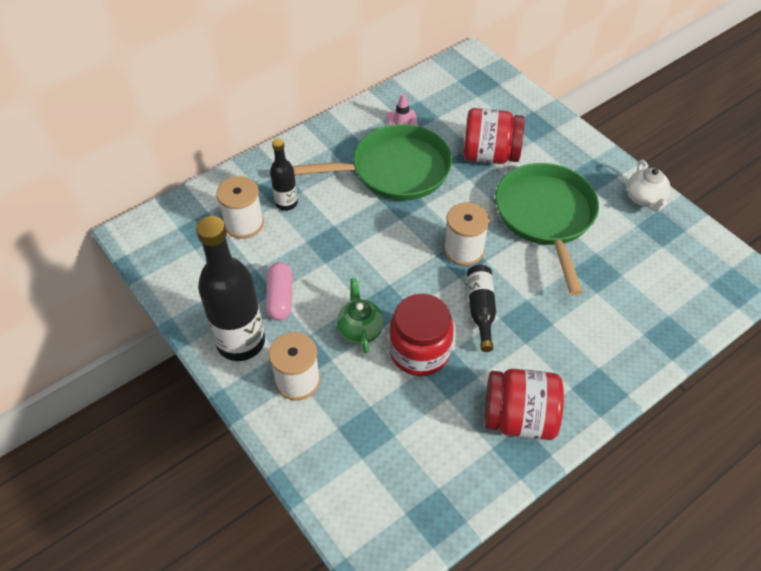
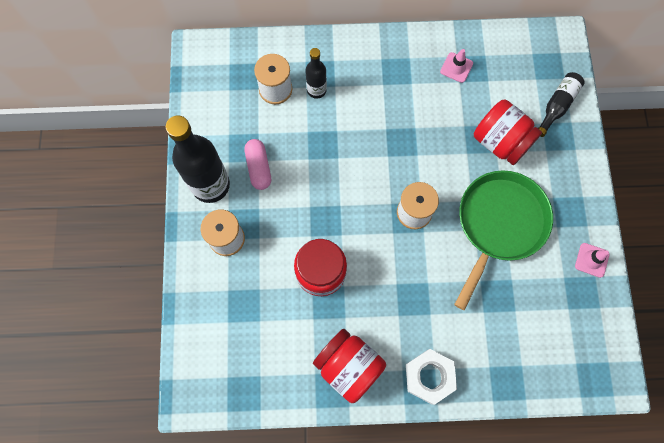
camera: 35 degrees right, 20 degrees up
pink capsule [266,262,293,320] -> pink capsule turned 45 degrees counterclockwise [244,139,271,190]
green pan [293,124,452,201] -> none
green teapot [337,278,384,354] -> none
black bottle [467,265,496,352] -> black bottle moved to [538,72,585,137]
white teapot [627,160,670,212] -> pink traffic cone [575,243,609,278]
none -> white nut [406,349,457,405]

